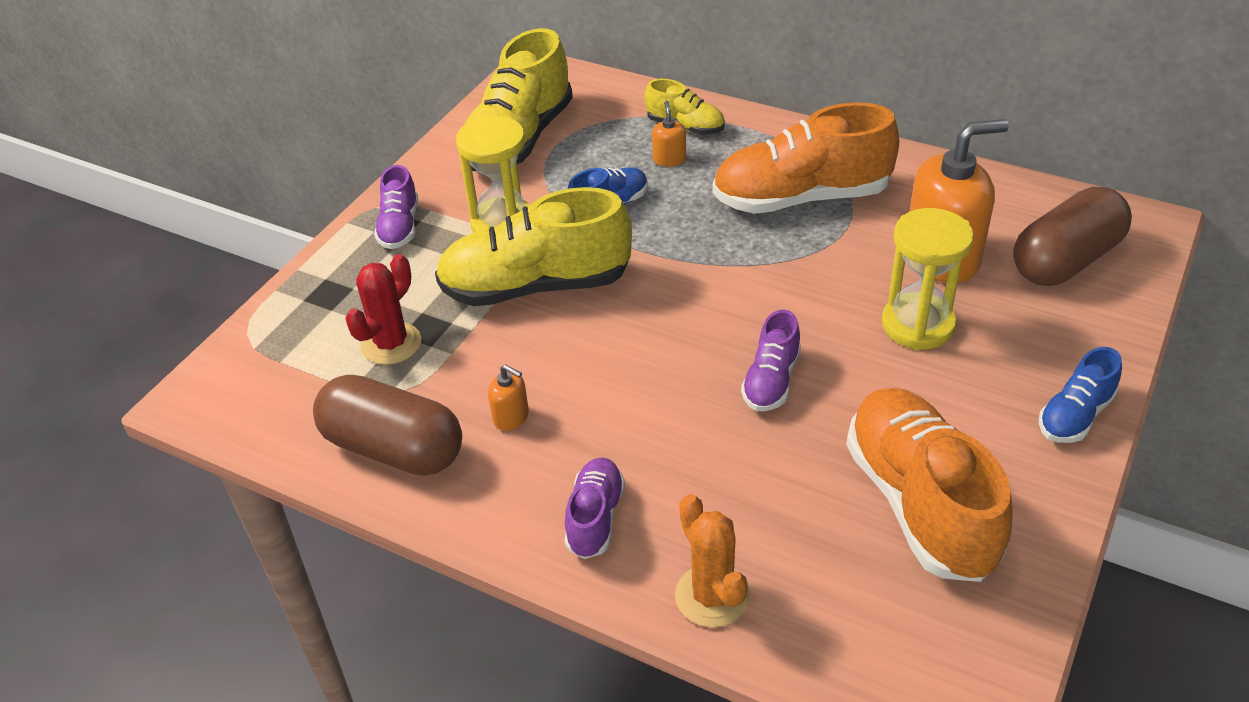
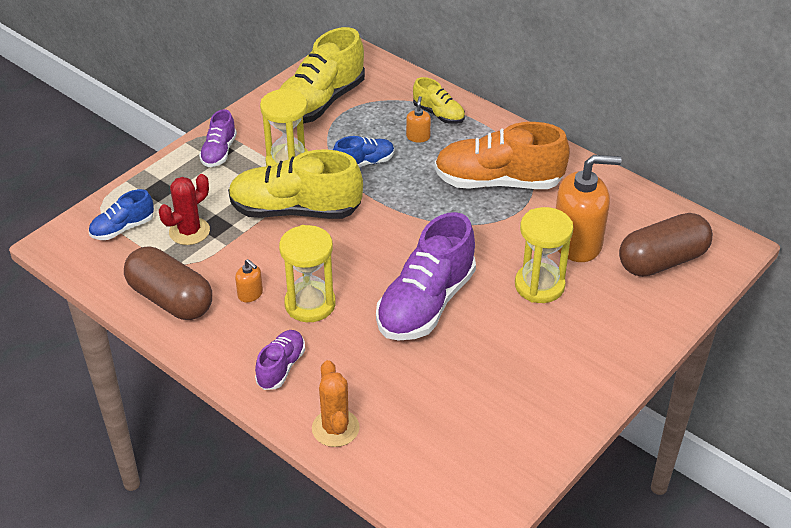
camera: 10 degrees right, 0 degrees up
purple shoe [741,310,801,411] -> purple shoe [376,212,476,341], size x1.96
orange shoe [846,388,1013,582] -> none
blue shoe [1039,347,1122,443] -> blue shoe moved to [89,189,154,240]
none -> yellow hourglass [279,225,336,322]

